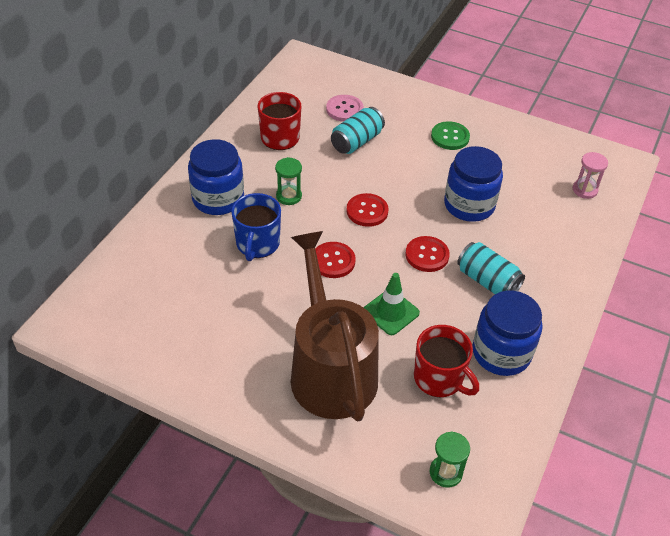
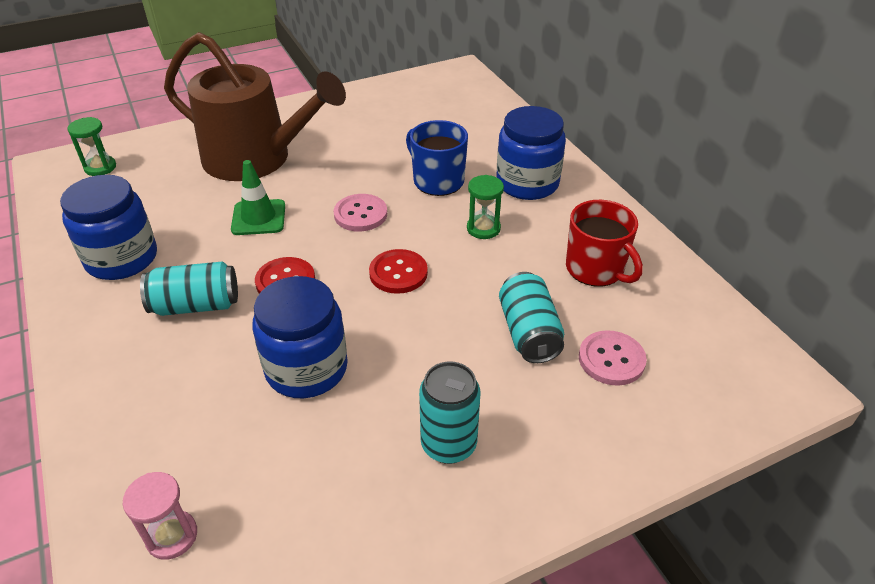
camera: 130 degrees right, 5 degrees down
red button [315,242,356,278] -> pink button [334,194,387,231]
red mug [414,325,479,397] -> none
green button [431,121,470,150] -> turquoise can [419,362,480,464]

